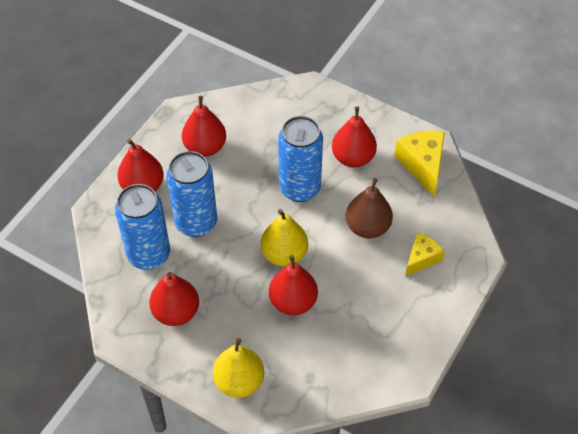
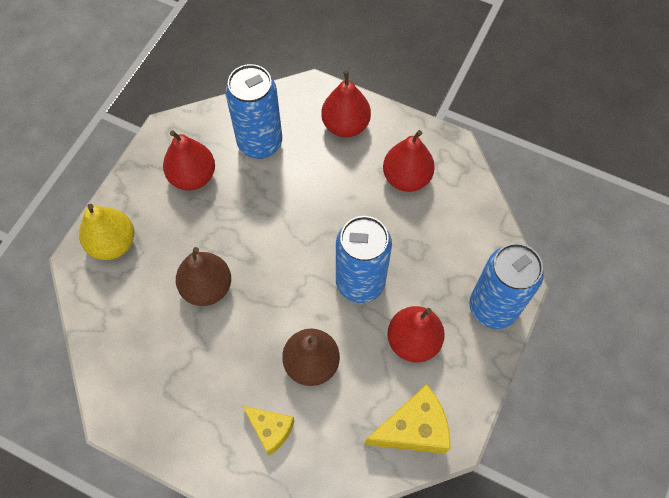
camera: 85 degrees right, 10 degrees up
blue can [166,151,217,237] -> blue can moved to [470,243,544,329]
yellow pear [261,209,308,266] -> none
red pear [269,255,318,315] -> brown pear [176,247,231,306]

